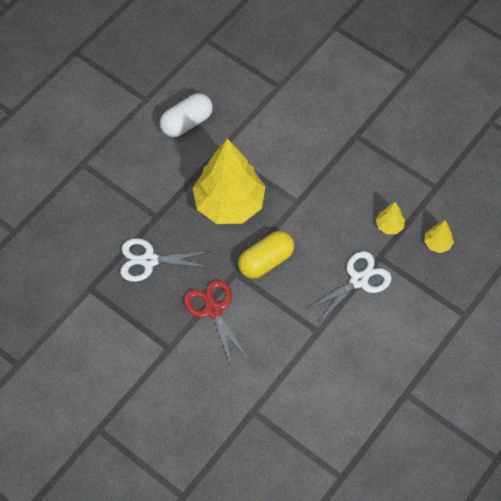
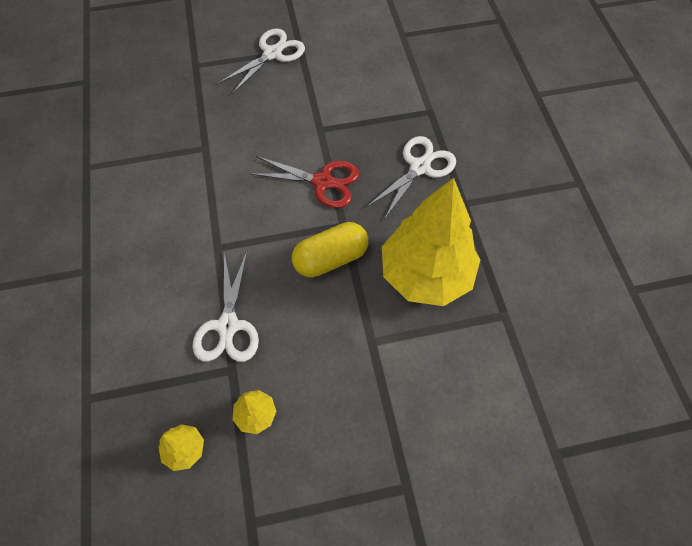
camera: 130 degrees right, 0 degrees up
white capsule [160,93,213,137] -> none
yellow capsule [238,231,294,279] -> yellow capsule turned 60 degrees clockwise [292,222,368,277]
none -> white scissors [218,28,305,94]

